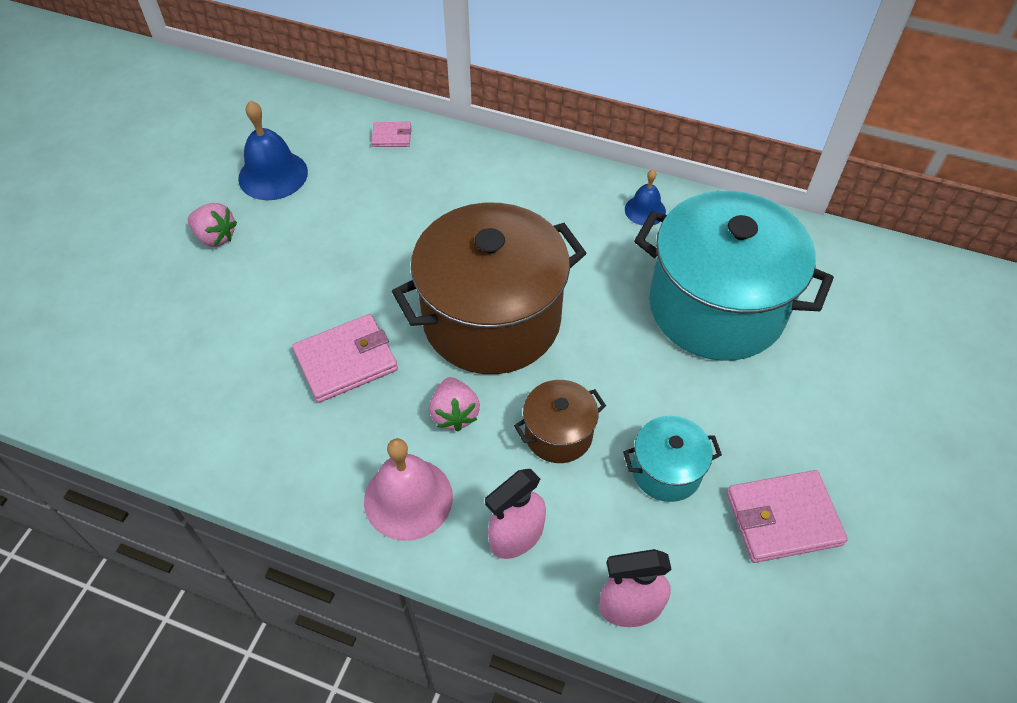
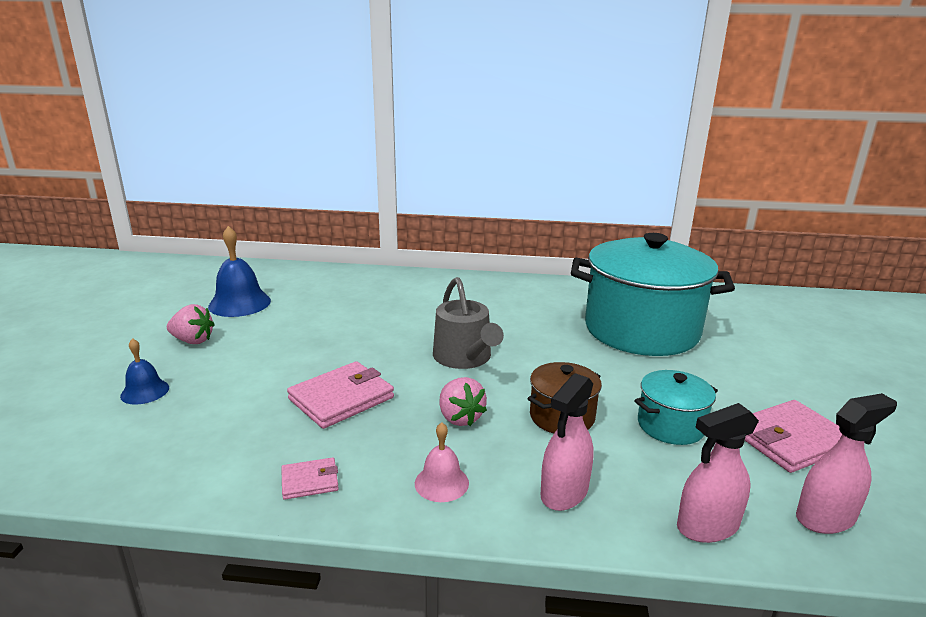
camera: 15 degrees left, 30 degrees down
pink bell [364,438,453,541] -> pink bell [415,422,469,502], size x0.58
pink wallet [371,122,411,147] -> pink wallet moved to [281,457,339,500]
brown pot [392,203,586,374] -> grey watering can [433,277,504,369]
blue bell [625,170,666,226] -> blue bell moved to [120,338,169,405]
none -> pink spray bottle [796,393,897,534]

